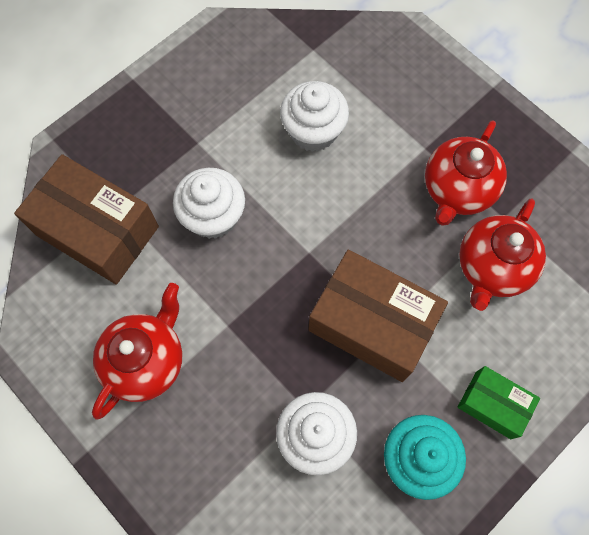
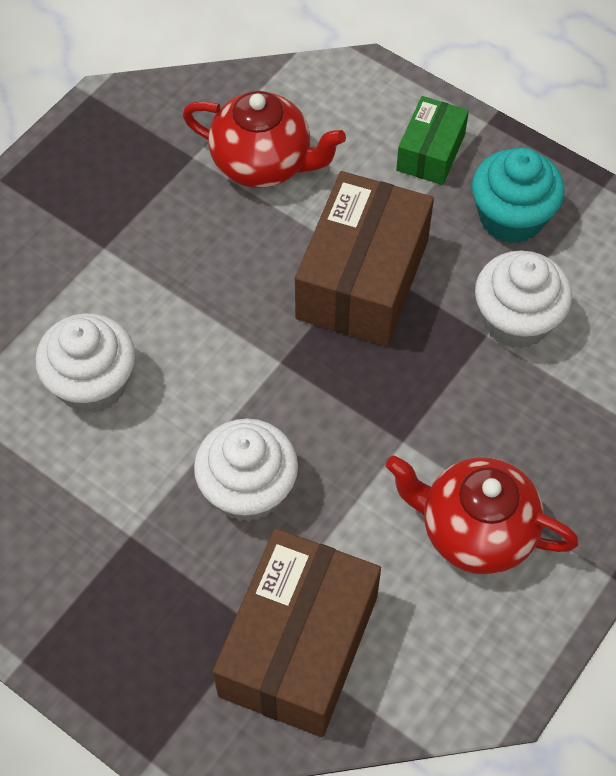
camera: 100 degrees left, 10 degrees down
red teapot [425,120,507,226] -> none

